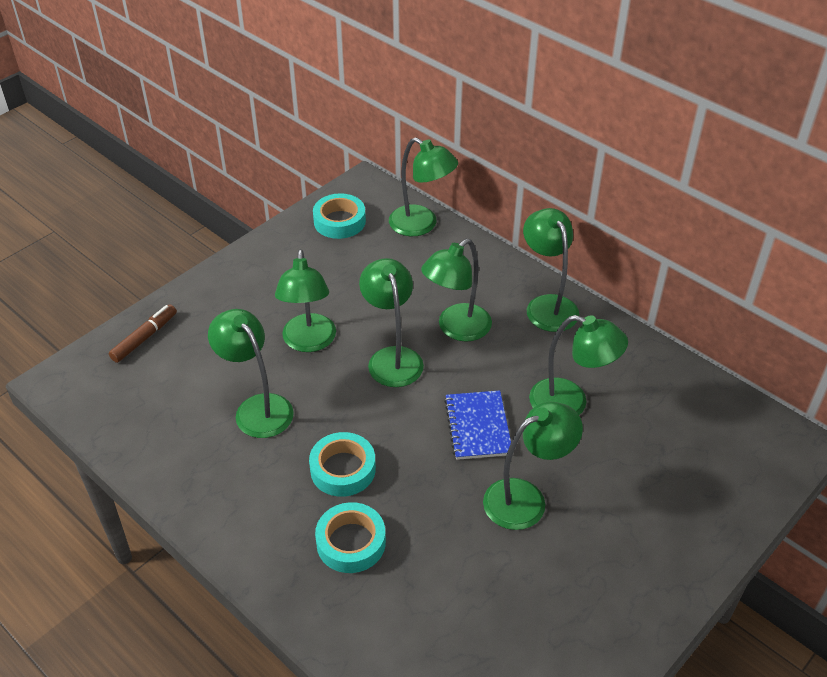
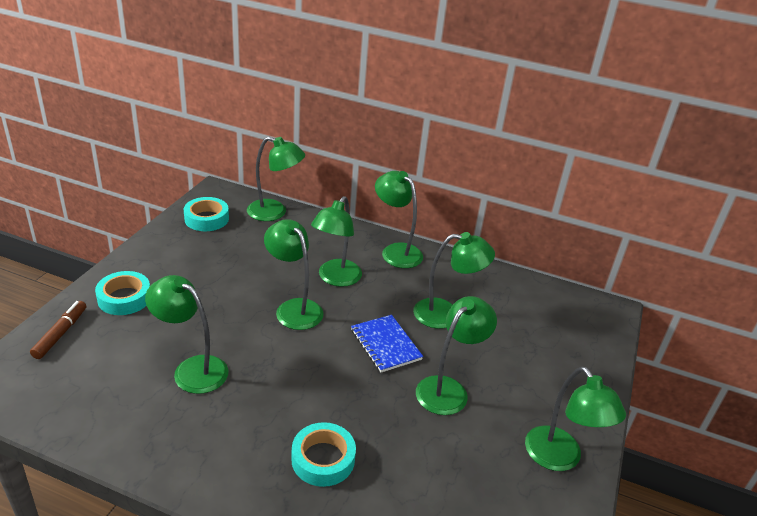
camera: 25 degrees left, 10 degrees down
green lamp [275,249,336,352] -> green lamp moved to [525,366,626,471]
turquoise tape [309,432,376,497] -> turquoise tape moved to [95,271,150,315]

